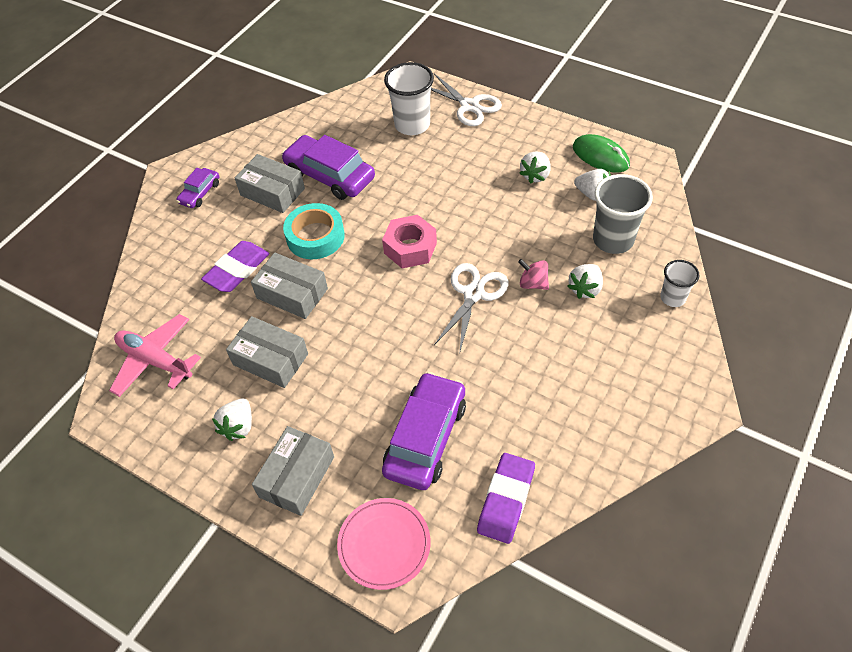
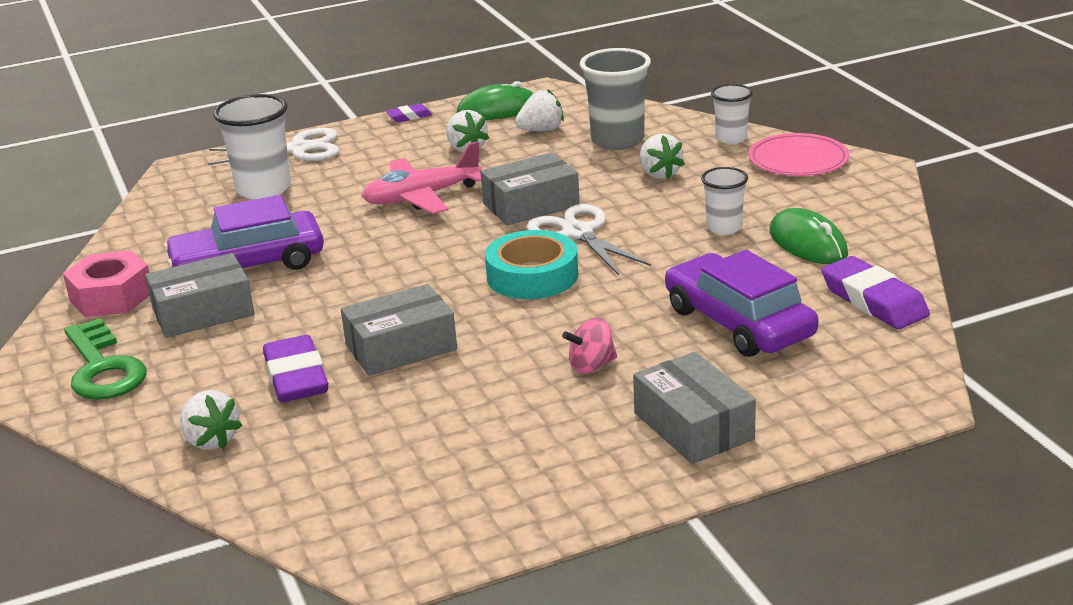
camera: 55 degrees left, 25 degrees down
pink plane [109,314,201,397] -> pink plane moved to [362,141,482,214]
purple car [176,168,219,208] -> green key [64,318,146,400]
white strawberry [212,399,252,441] -> white strawberry moved to [180,390,242,450]
grey box [226,316,308,388] -> grey box moved to [480,152,580,225]
turquoise tape [283,203,345,259] -> turquoise tape moved to [485,230,578,299]
pink plate [337,498,431,590] -> pink plate moved to [748,133,849,176]
pink nut [382,215,437,268] -> pink nut moved to [63,250,150,317]
pink spinning top [518,259,549,290] -> pink spinning top moved to [562,318,617,374]
none -> purple eraser [386,104,433,122]
none -> white cup [701,167,748,235]
none -> green mouse [769,208,848,264]

